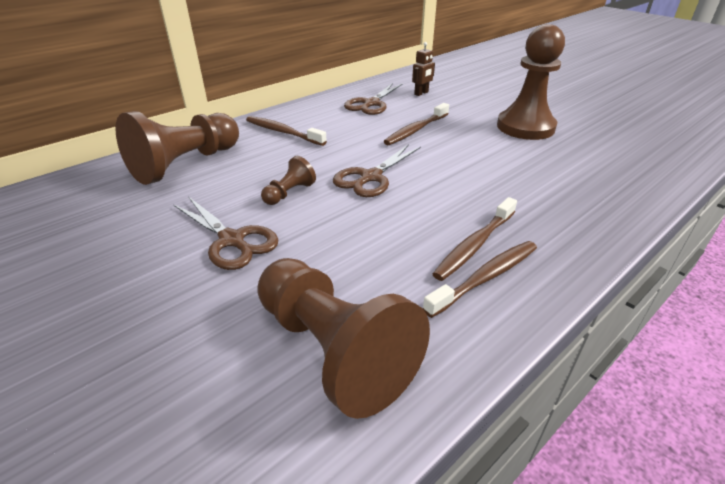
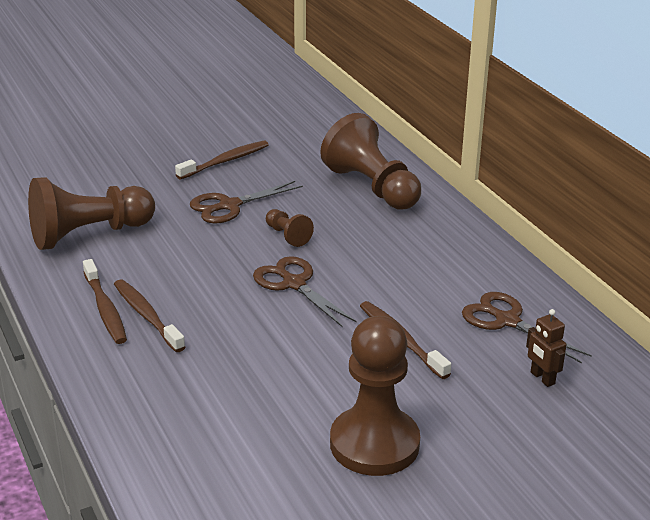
camera: 105 degrees right, 5 degrees down
brown toothbrush [246,116,327,146] -> brown toothbrush moved to [175,140,269,179]

